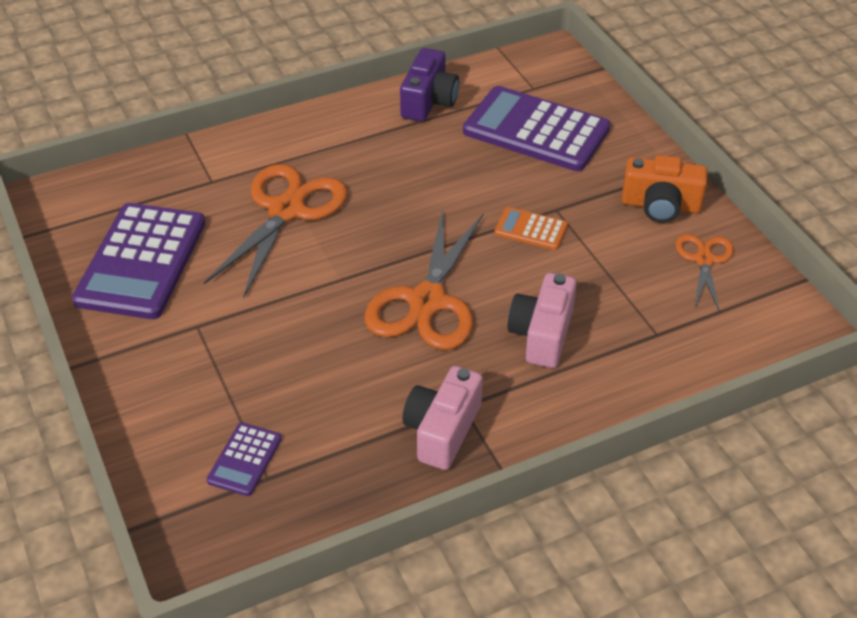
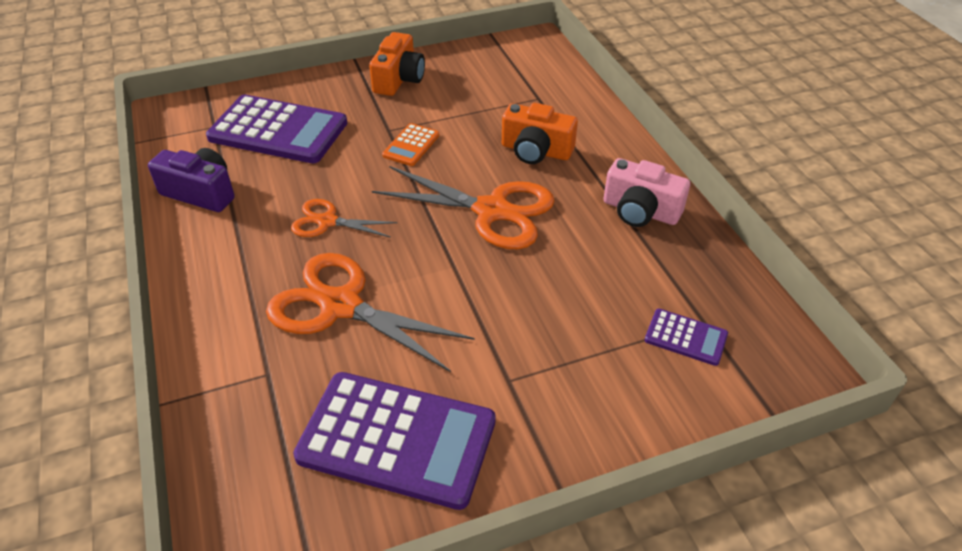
camera: 85 degrees left, 0 degrees up
purple calculator [463,86,611,171] -> purple calculator turned 105 degrees counterclockwise [206,95,347,163]
pink camera [507,273,577,368] -> orange camera [502,103,578,164]
orange scissors [675,234,734,313] -> orange scissors moved to [291,199,398,238]

